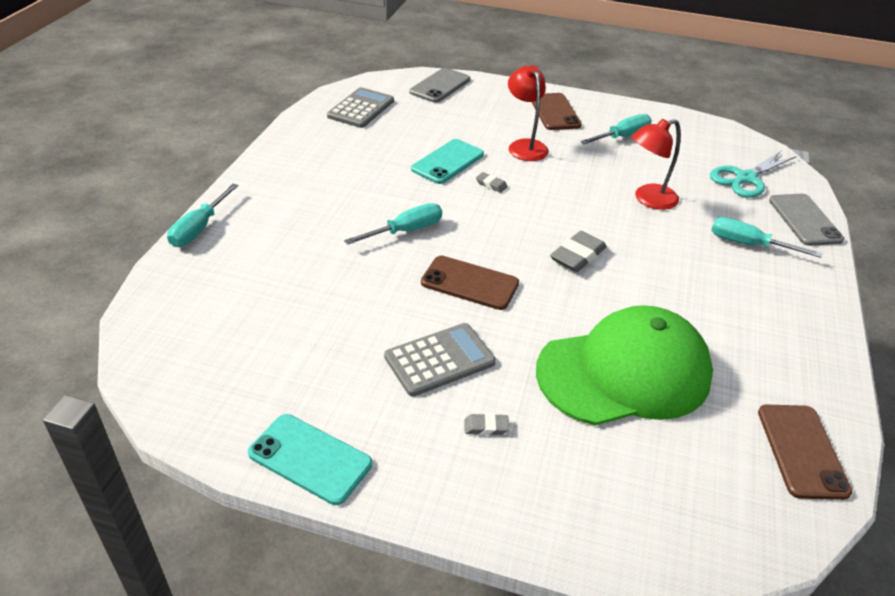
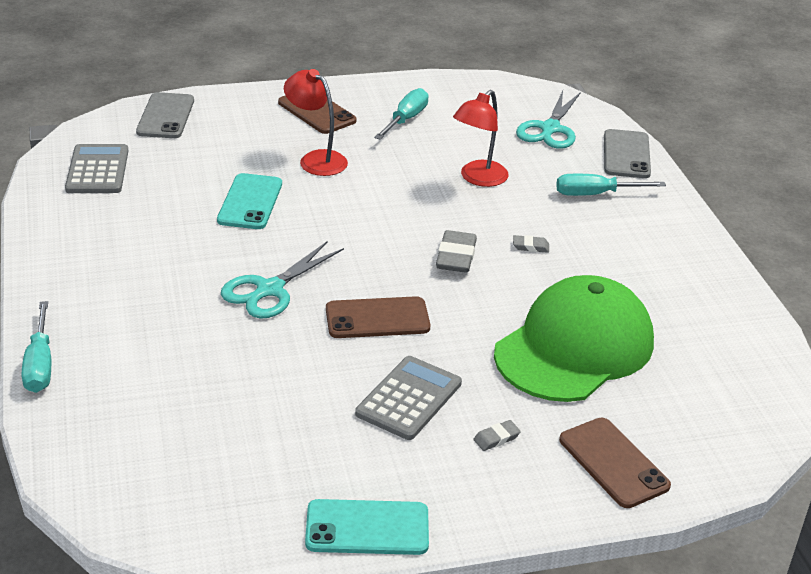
camera: 30 degrees left, 5 degrees down
turquoise screwdriver [344,203,442,245] -> turquoise scissors [221,241,344,319]
grey eraser [476,172,508,193] -> grey eraser moved to [513,235,549,253]
brown phone [758,405,852,500] -> brown phone moved to [559,418,671,508]
grey phone [769,194,844,246] -> grey phone turned 45 degrees clockwise [604,129,651,178]

